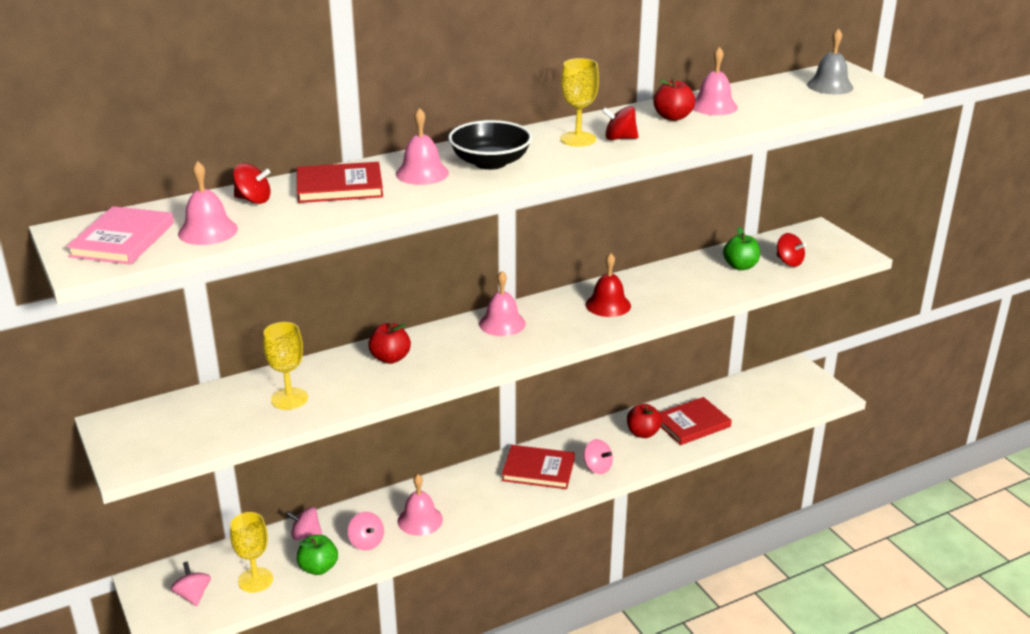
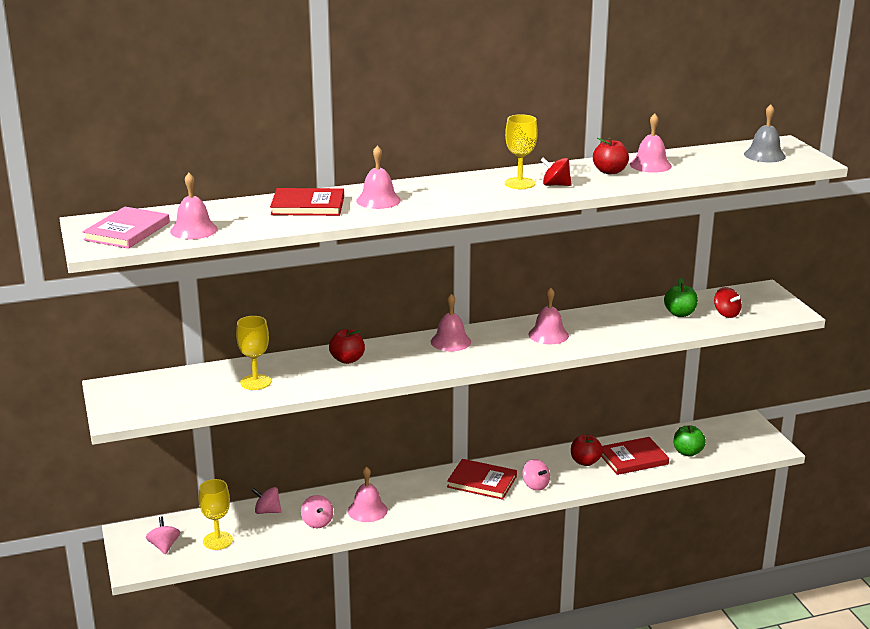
camera: 10 degrees right, 5 degrees down
red spinning top [233,163,271,204] -> none
green apple [297,535,338,575] -> green apple moved to [674,426,706,457]
black bowl [448,120,532,170] -> none
red bell [586,253,631,317] -> pink bell [528,288,569,344]

